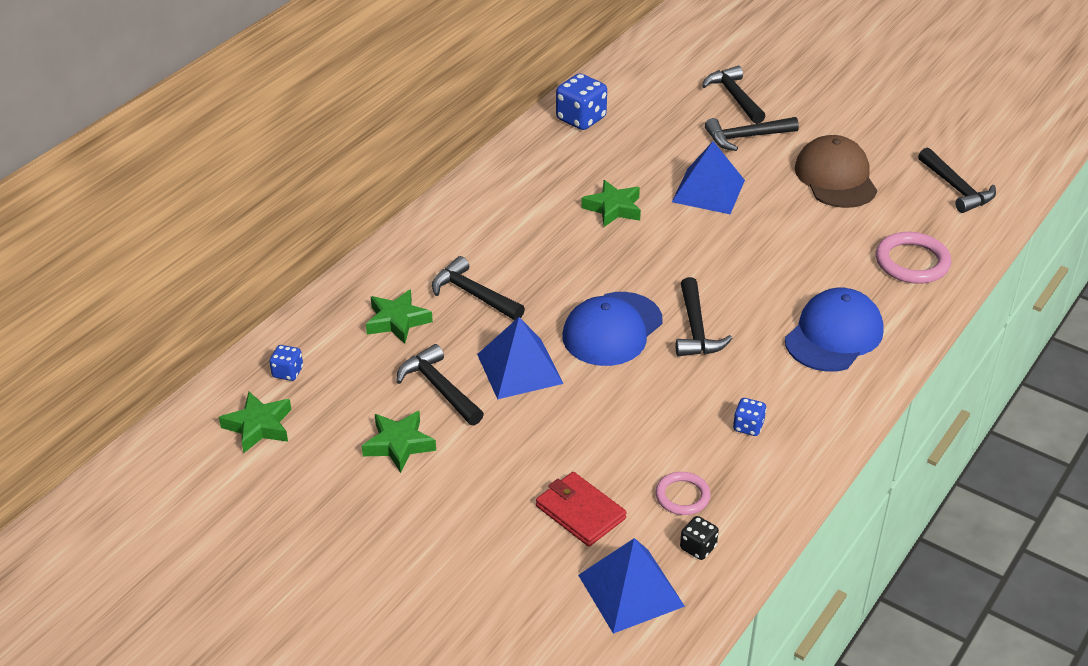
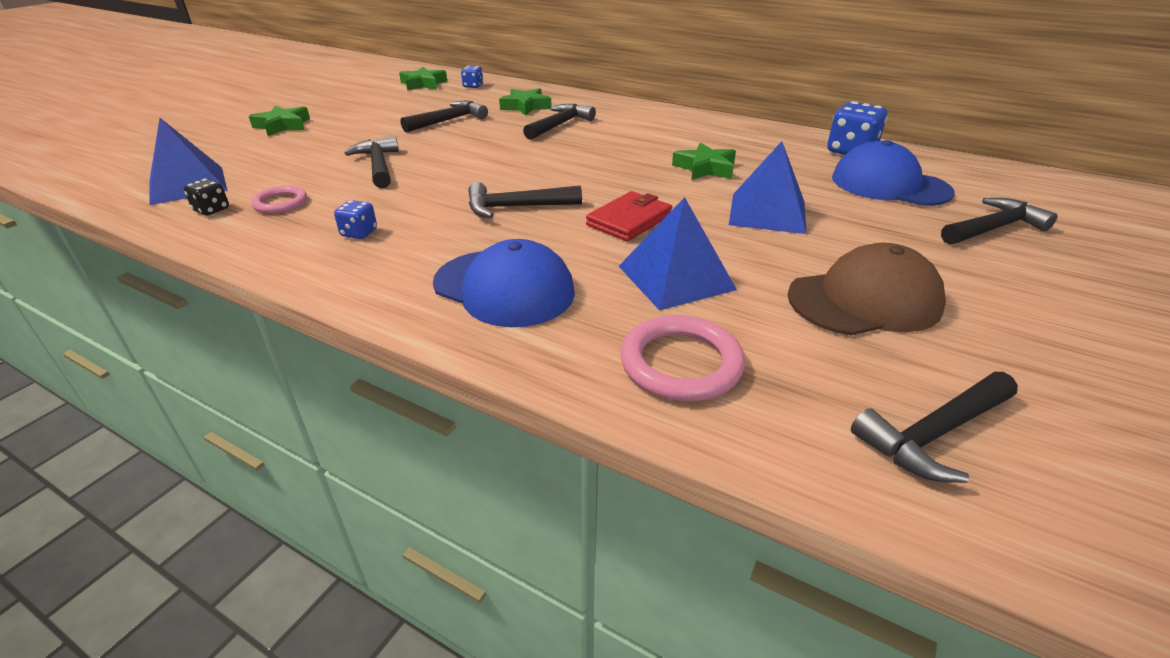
camera: 85 degrees right, 5 degrees down
green star [362,411,436,473] -> green star moved to [249,105,310,136]
blue pyramid [477,317,564,399] -> blue pyramid moved to [619,197,737,311]
red wallet [536,472,627,547] -> red wallet moved to [586,191,672,241]
blue cap [563,292,663,366] -> blue cap moved to [832,140,955,206]
black hammer [705,117,799,151] -> black hammer moved to [344,136,399,188]

